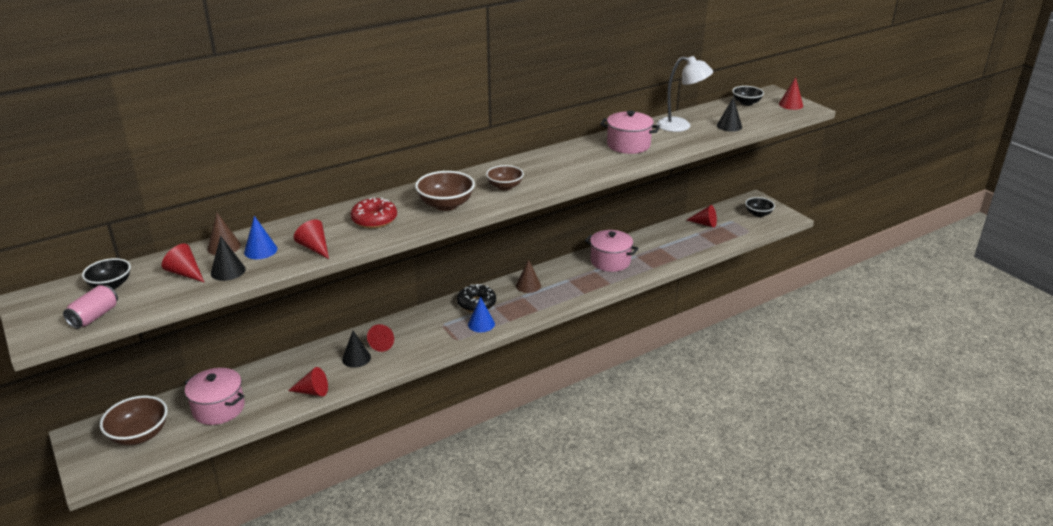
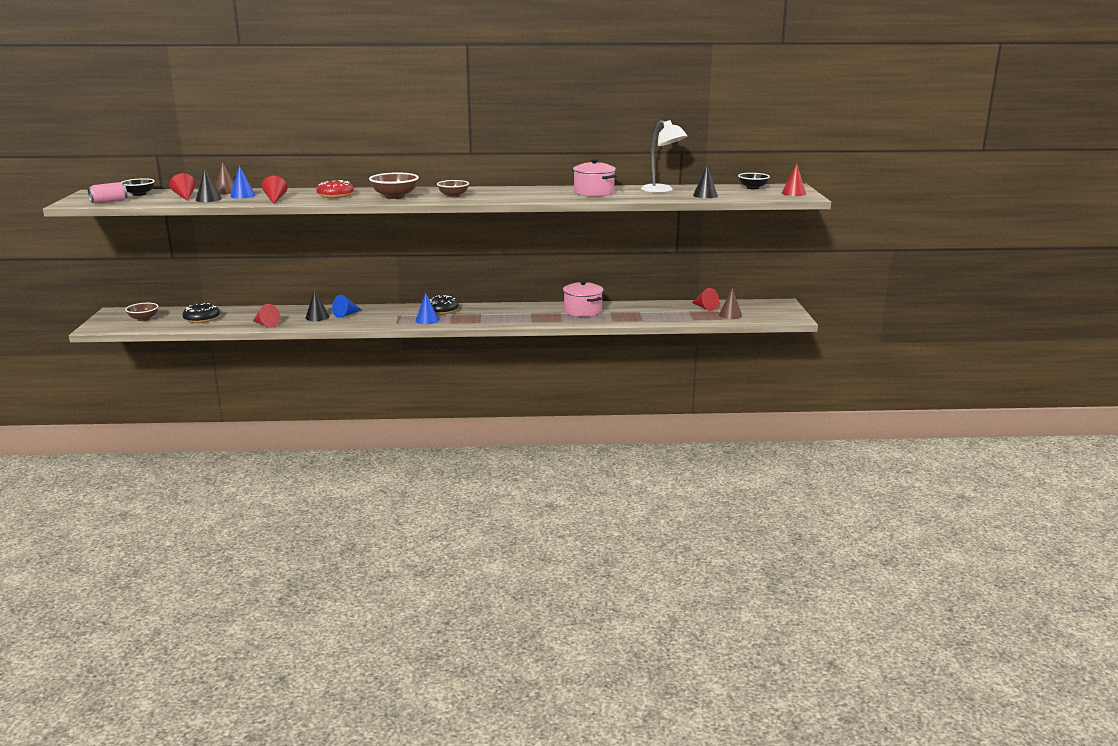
camera: 30 degrees right, 10 degrees down
brown bowl [100,396,168,445] -> brown bowl [125,303,159,321], size x0.66
pink pot [184,368,245,425] -> black donut [183,303,220,323]
red cone [367,324,394,352] -> blue cone [332,295,362,318]
brown cone [516,259,541,293] -> brown cone moved to [719,288,742,319]
black bowl [745,197,775,217] -> none

